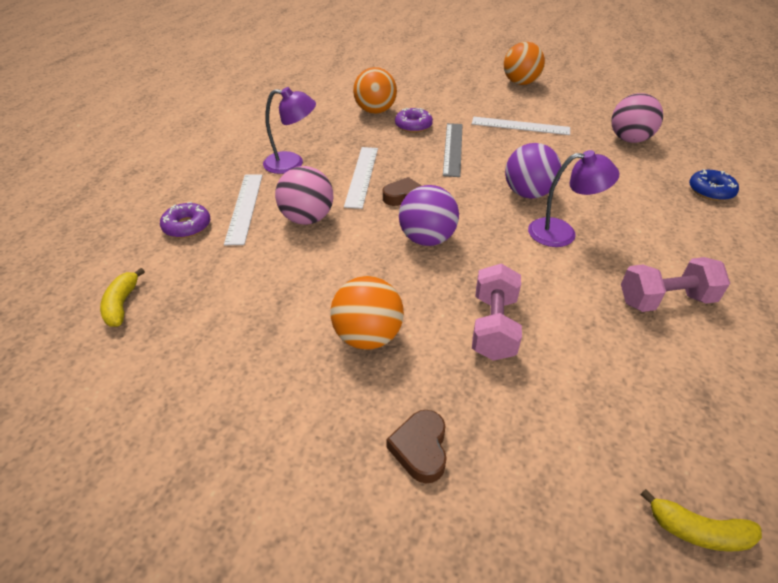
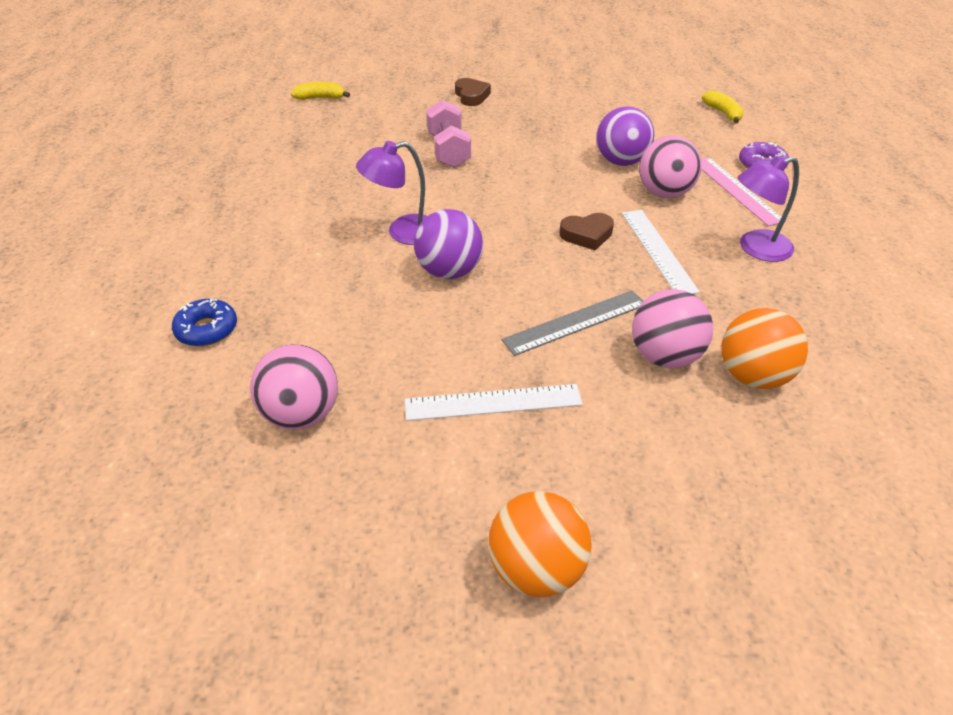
camera: 160 degrees right, 0 degrees up
white ruler [224,174,263,245] -> pink ruler [701,157,786,226]
orange ball [330,276,404,350] -> none
purple donut [395,108,433,133] -> pink ball [632,289,713,368]
purple ball [399,185,459,246] -> purple ball moved to [596,106,654,166]
grey ruler [443,123,463,177] -> grey ruler turned 75 degrees clockwise [501,290,643,356]
pink dumbbell [621,257,730,312] -> none

